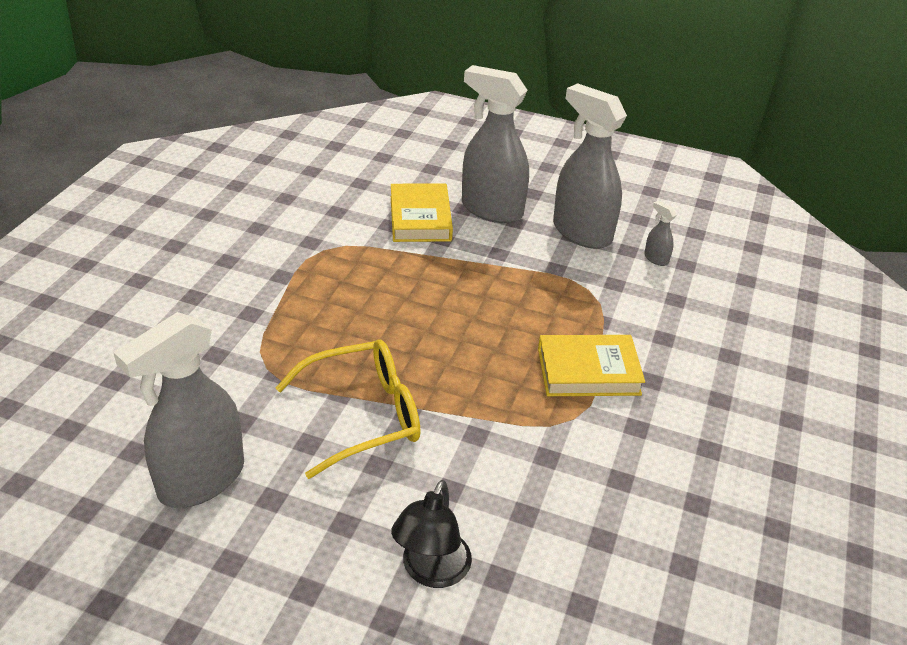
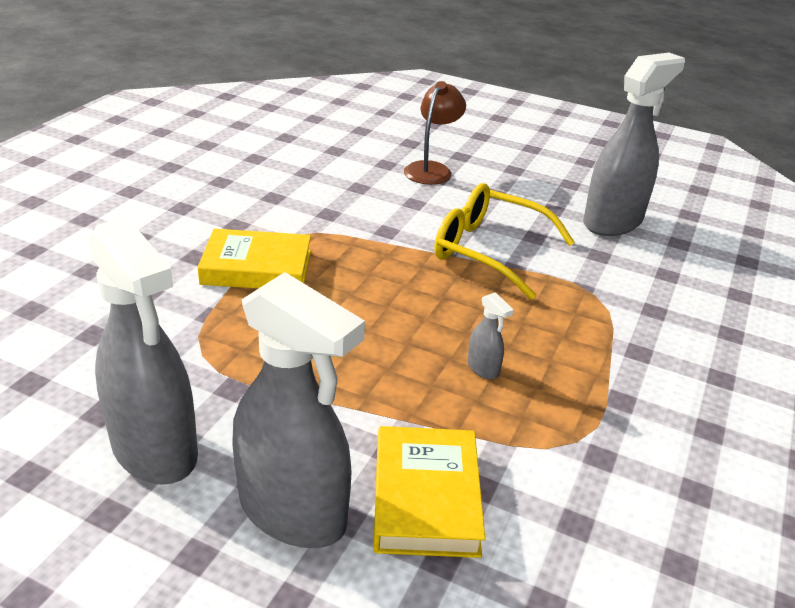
camera: 175 degrees left, 5 degrees down
yellow glasses [275,340,421,479] -> yellow glasses turned 45 degrees clockwise [435,183,575,300]
black lamp [391,480,472,588] -> brown lamp [404,81,466,185]
grey spray bottle [644,201,677,266] -> grey spray bottle moved to [467,292,514,379]

